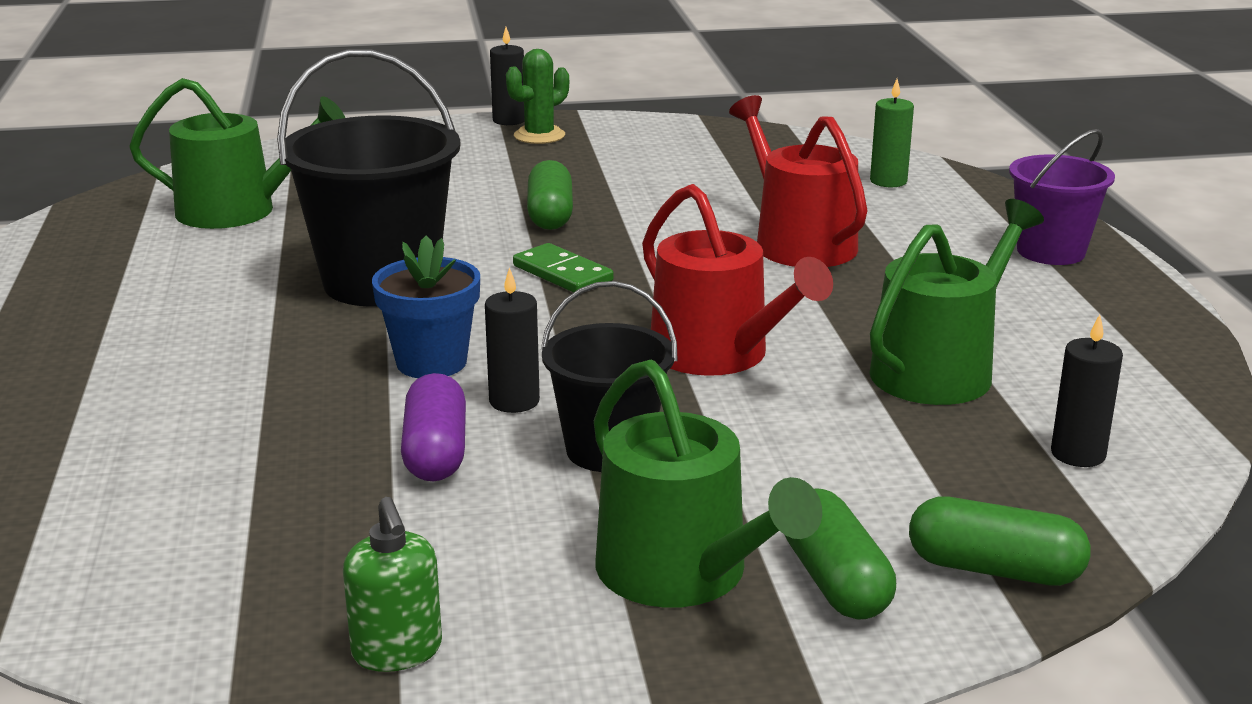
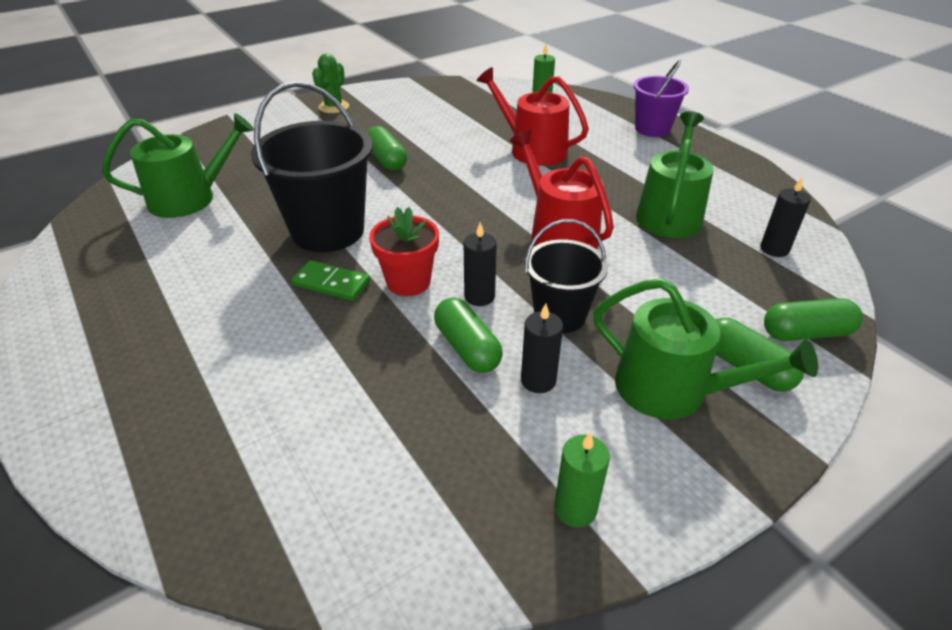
camera: 25 degrees left, 15 degrees up
green soap dispenser [343,497,442,672] -> green candle [554,432,610,528]
blue flower pot [372,236,480,378] -> red flower pot [369,207,439,296]
purple capsule [401,373,466,481] -> green capsule [434,298,503,373]
black candle [490,27,525,125] -> black candle moved to [521,304,563,393]
green domino [513,243,614,293] -> green domino moved to [292,260,370,301]
red watering can [642,184,833,376] -> red watering can turned 150 degrees counterclockwise [510,130,614,249]

